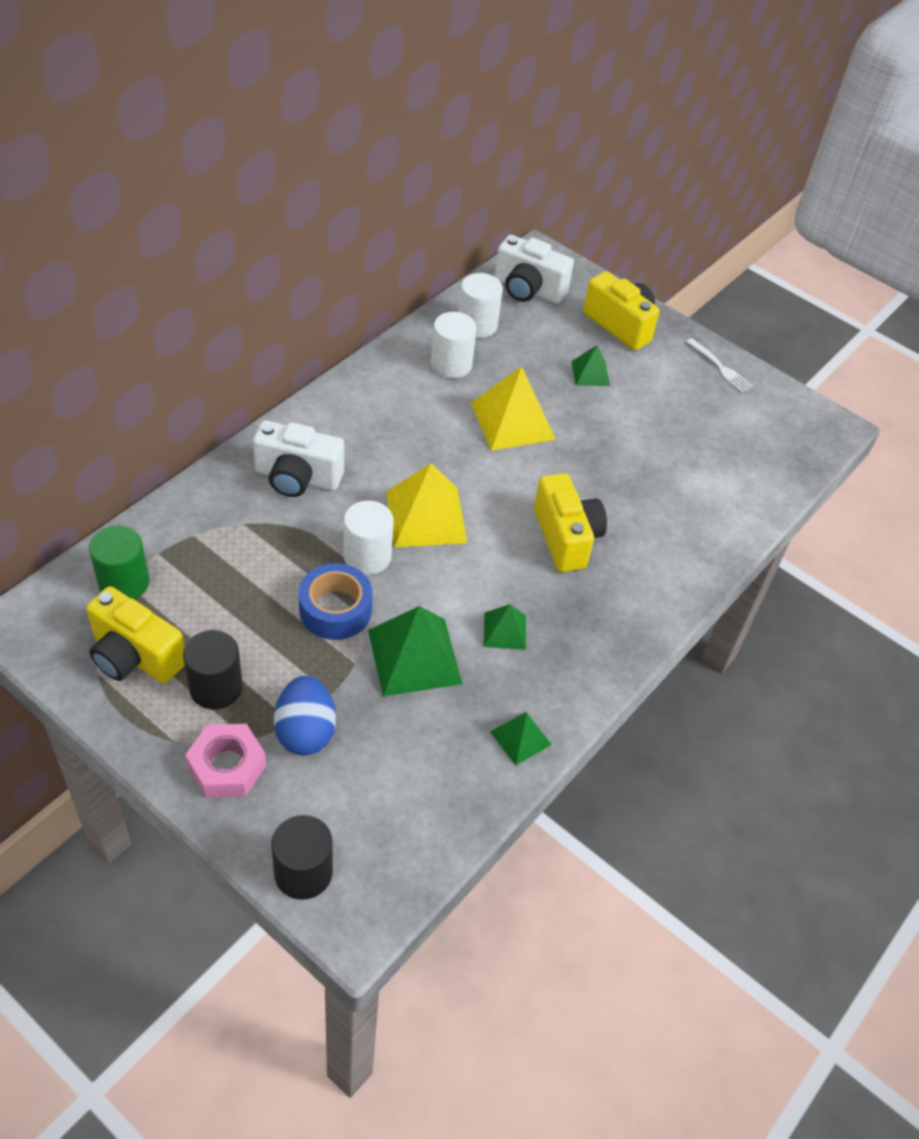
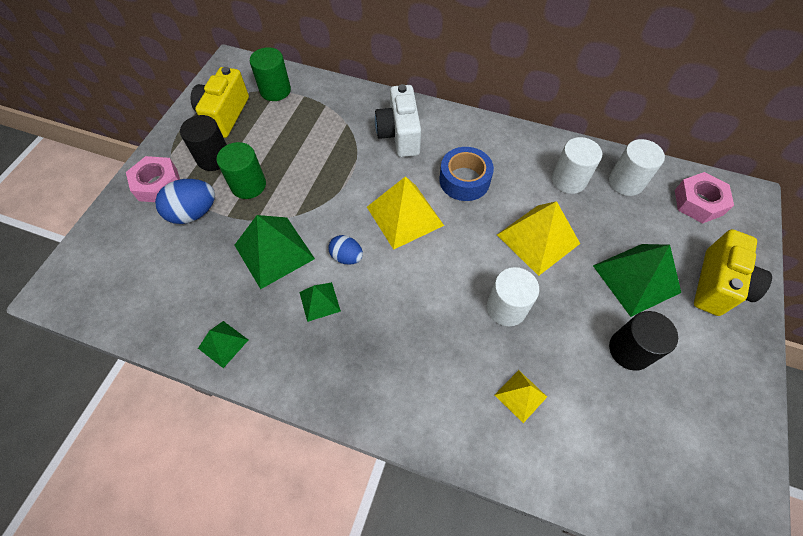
camera: 75 degrees right, 10 degrees up
black cylinder [271,815,333,900] -> black cylinder moved to [609,311,678,371]
blue tape [299,563,372,640] -> blue tape moved to [439,147,494,201]
white cylinder [344,501,394,575] -> white cylinder moved to [487,267,539,326]
white camera [495,235,574,304] -> pink nut [675,172,734,224]
yellow camera [534,473,607,572] -> none
green pyramid [571,345,610,386] -> green pyramid [593,244,681,317], size x1.86
white fork [687,338,753,393] -> none
none -> green cylinder [216,142,266,199]
none -> blue egg [328,235,363,265]
none -> yellow pyramid [495,370,547,423]

